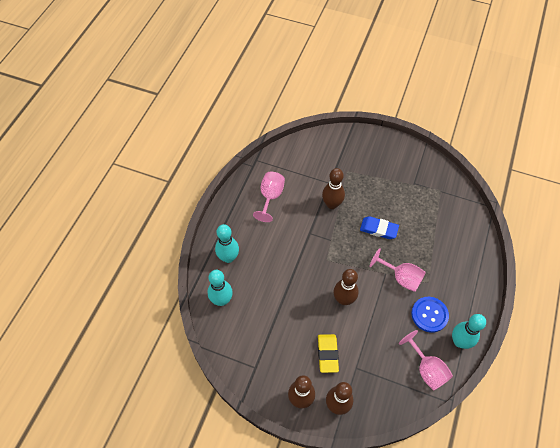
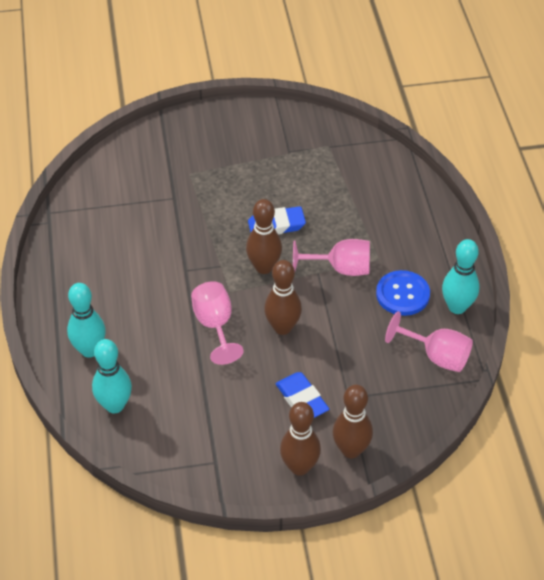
camera: 30 degrees left, 10 degrees down
pink goblet [253,172,285,222] -> pink goblet moved to [191,281,244,365]
yellow eraser [318,334,339,373] -> blue eraser [275,372,329,418]
brown bowling pin [322,168,345,209] -> brown bowling pin moved to [246,199,282,274]

